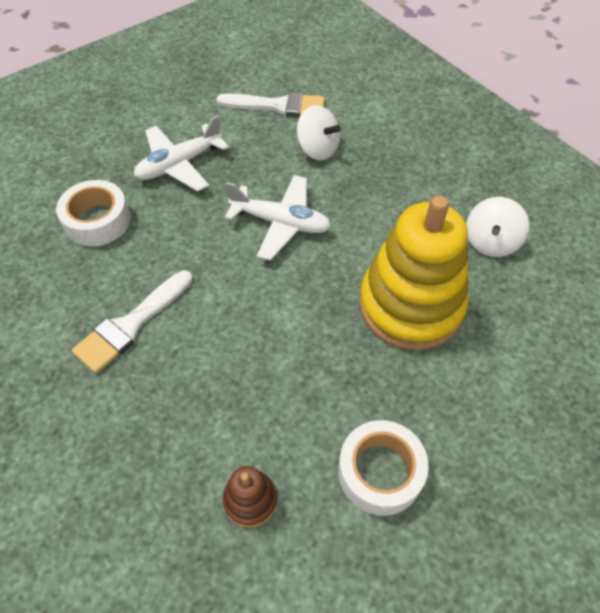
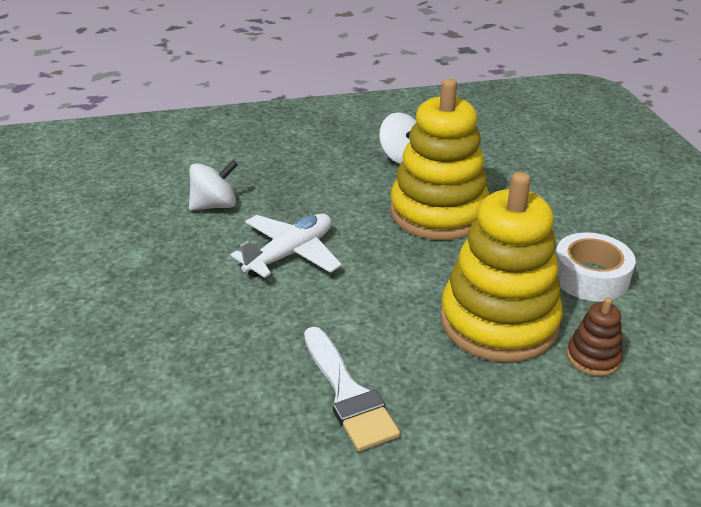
camera: 65 degrees left, 20 degrees down
white tape [56,180,131,247] -> none
white plane [134,115,229,192] -> none
white brush [216,92,325,117] -> none
none -> yellow stacking toy [440,172,563,362]

